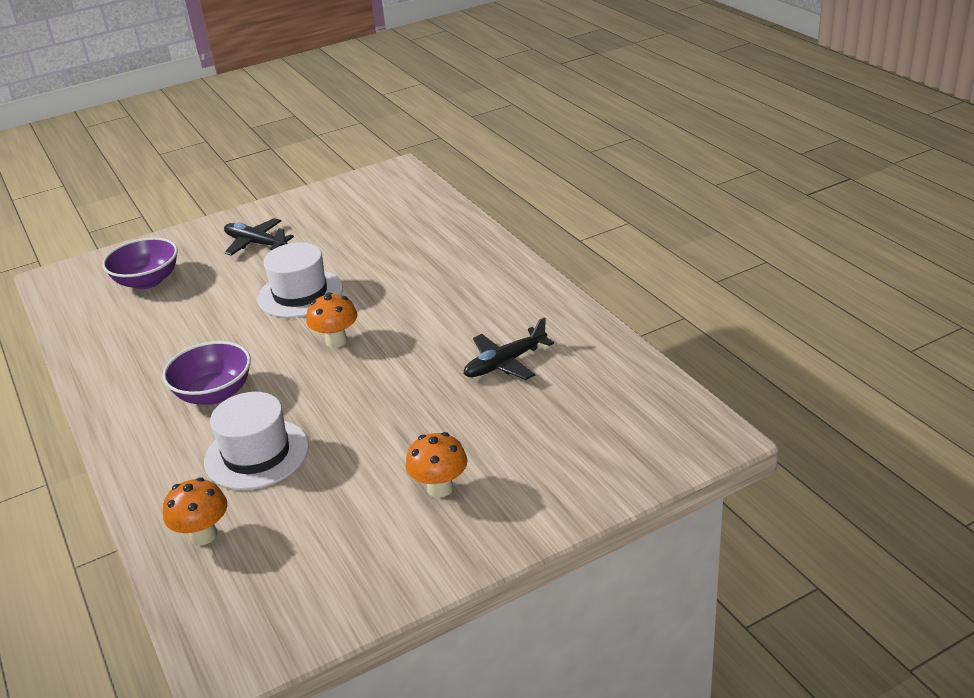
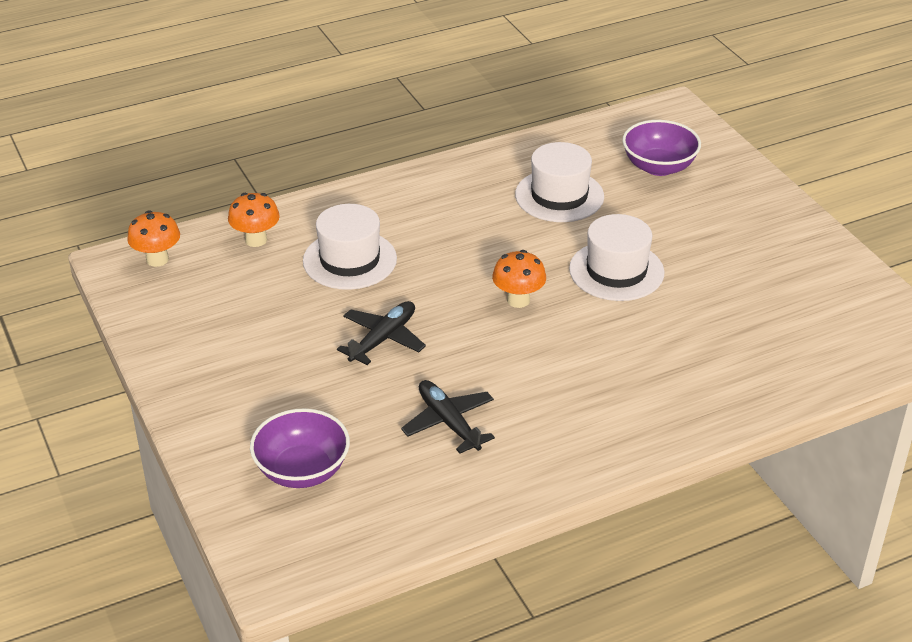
camera: 90 degrees right, 5 degrees up
purple bowl [162,341,251,405] -> purple bowl moved to [250,409,350,488]
black plane [224,218,294,256] -> black plane moved to [337,301,426,365]
orange mushroom [406,432,468,498] -> orange mushroom moved to [127,210,180,267]
none -> white hat [515,142,604,222]

